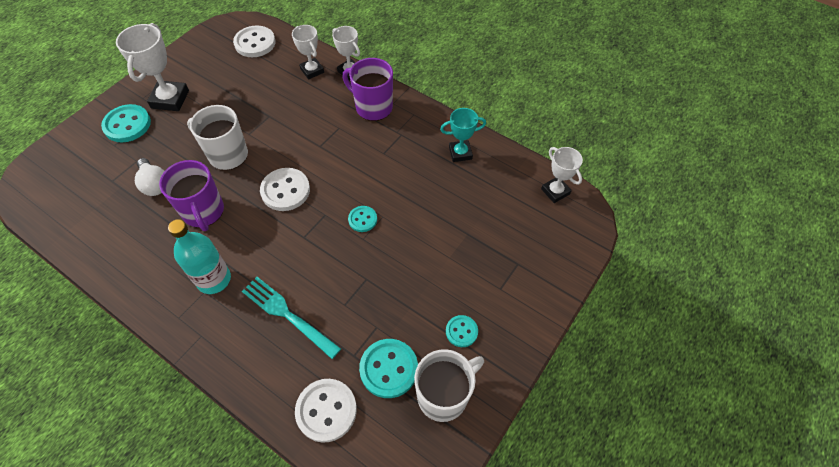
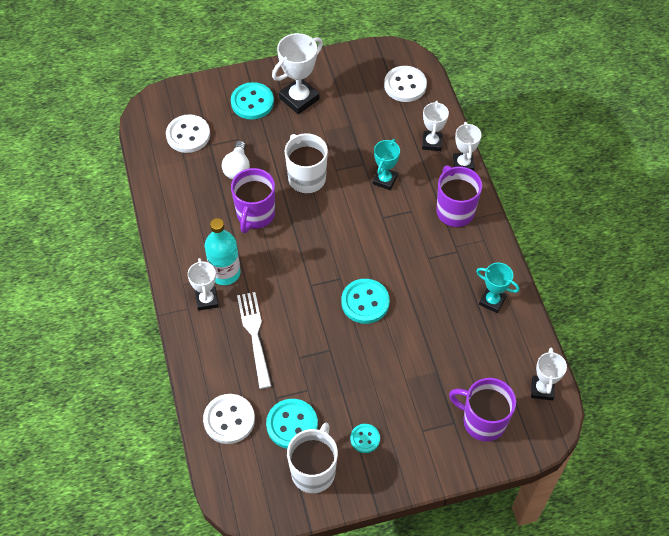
camera: 40 degrees right, 0 degrees up
turquoise fork [242,277,341,359] -> white fork [237,292,271,389]
white button [260,168,310,211] -> white button moved to [166,114,210,153]
turquoise button [348,206,377,232] -> turquoise button [341,279,390,324], size x1.74
white mug [414,349,484,422] -> white mug turned 75 degrees counterclockwise [287,423,338,493]
none -> white trophy [187,258,219,311]
none -> turquoise trophy [373,139,400,190]
none -> purple mug [449,378,516,442]

